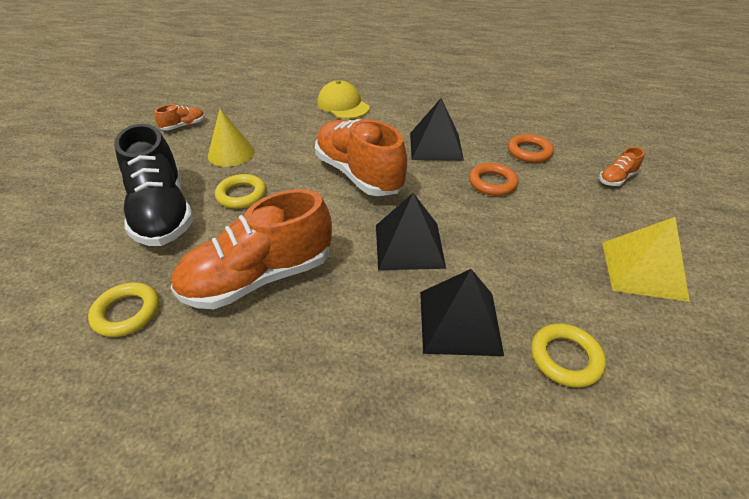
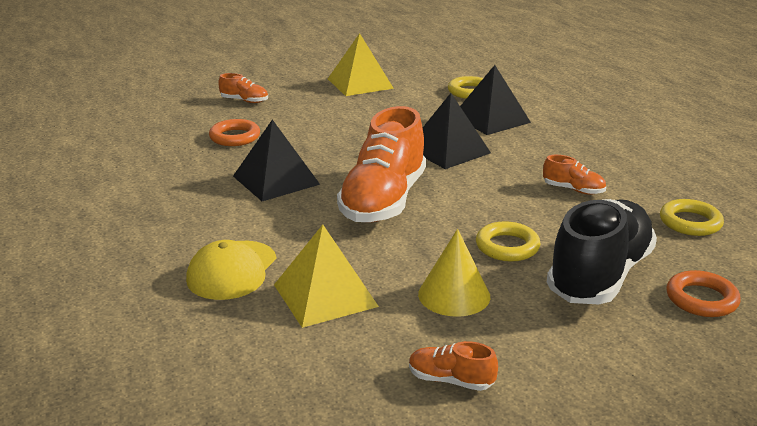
camera: 125 degrees left, 15 degrees down
orange shoe [171,189,332,309] -> orange shoe [543,155,606,195], size x0.43
orange ring [469,163,519,196] -> orange ring moved to [666,270,741,317]
none -> yellow pyramid [274,225,379,328]

